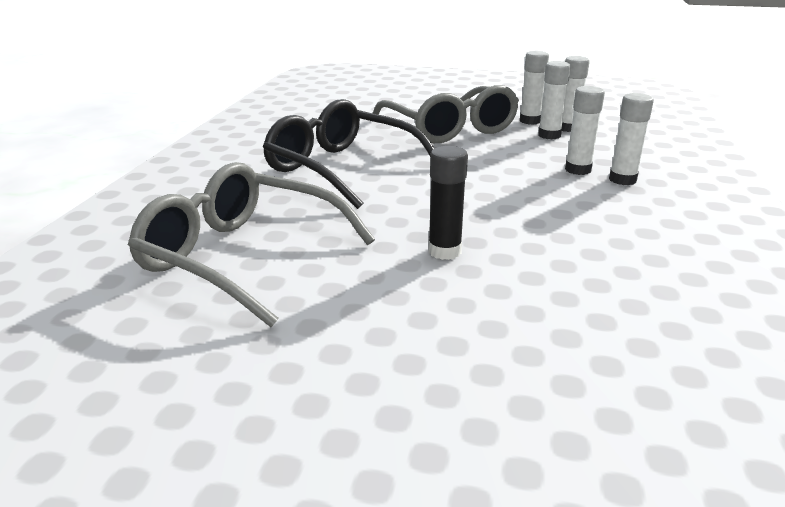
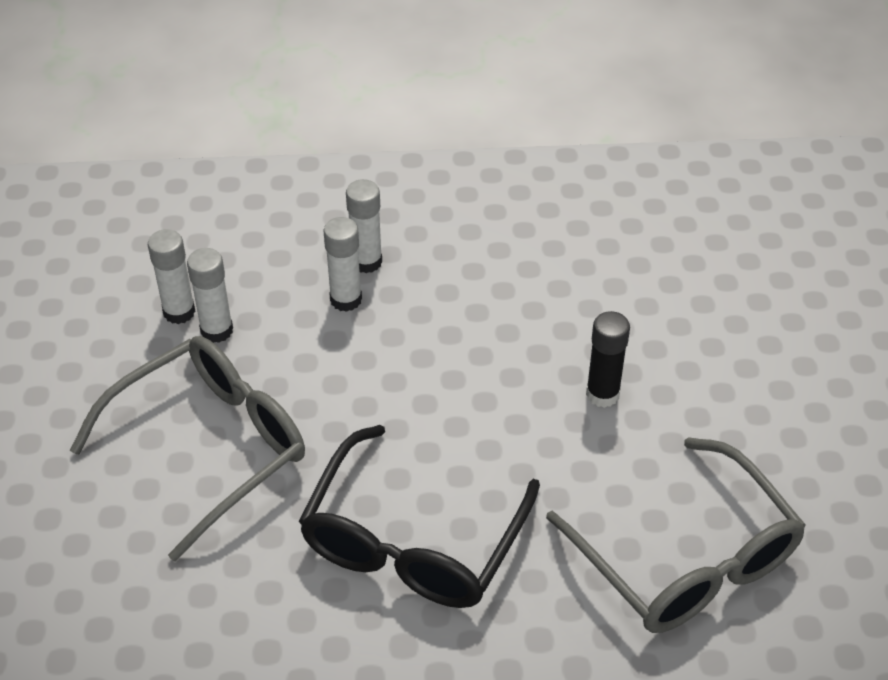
camera: 105 degrees left, 20 degrees up
grey glasses [128,162,375,327] -> grey glasses turned 45 degrees counterclockwise [546,437,806,633]
white glue stick [520,51,549,125] -> none

